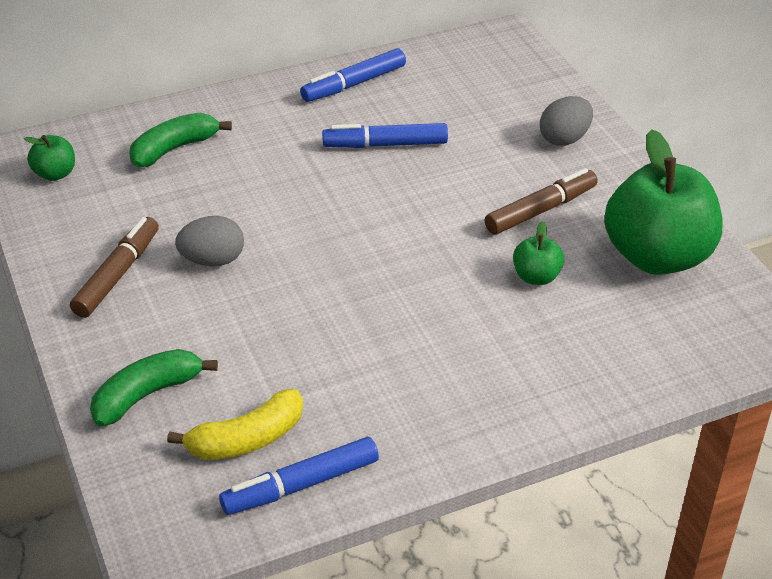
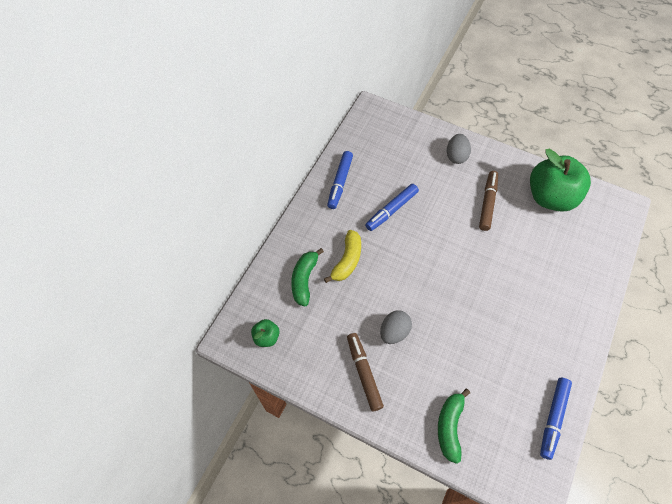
camera: 40 degrees left, 20 degrees up
yellow banana [167,389,303,460] -> yellow banana moved to [324,230,361,283]
green apple [513,221,564,285] -> none

